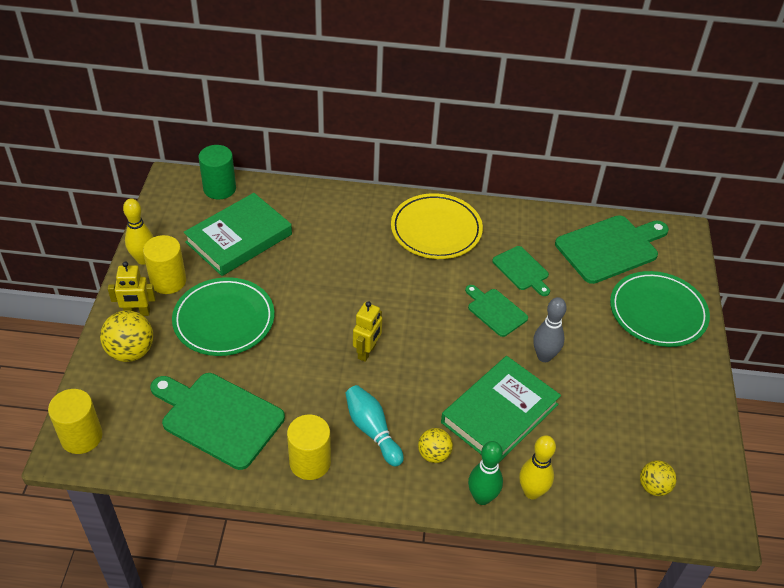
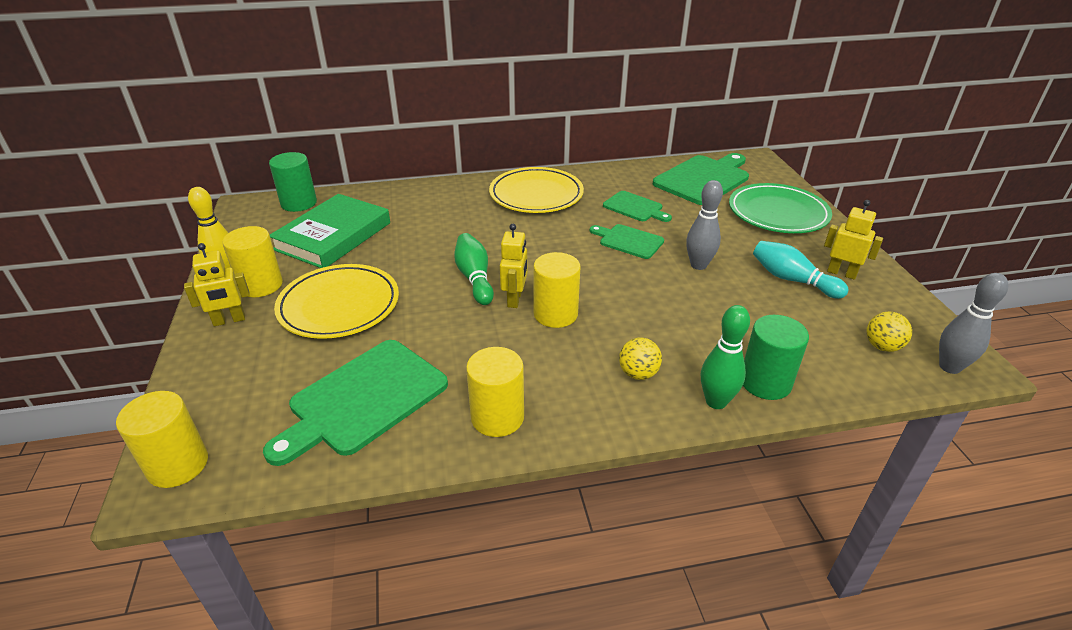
camera: 15 degrees left, 10 degrees down
yellow ball [100,310,153,362] -> none
green cutting board [150,373,285,470] -> green cutting board turned 60 degrees counterclockwise [263,340,448,466]
green plate [172,277,274,356] -> yellow plate [274,264,399,339]
turquoise bowling pin [345,385,404,467] -> turquoise bowling pin moved to [753,241,849,299]
green book [441,356,561,462] -> none
yellow bowling pin [519,435,556,499] -> green cylinder [743,315,809,400]
none -> green bowling pin [454,233,494,305]
none -> yellow cylinder [533,252,580,328]
none -> yellow robot [824,200,883,280]
none -> grey bowling pin [939,273,1009,374]

